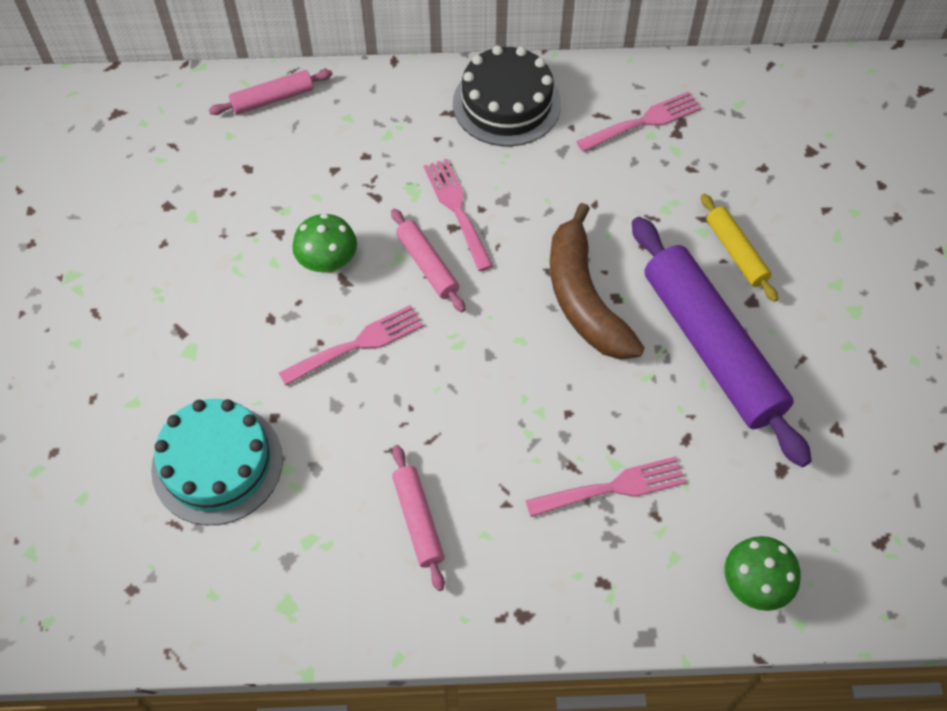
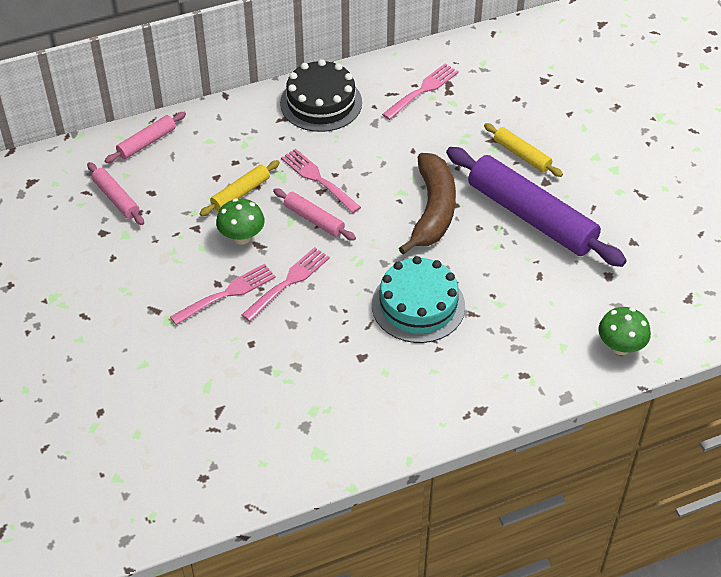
camera: 20 degrees left, 10 degrees down
turquoise cake [151,399,283,525] -> turquoise cake moved to [372,256,465,343]
pink rolling pin [392,445,445,591] -> pink rolling pin moved to [87,162,144,225]
pink fork [525,456,686,517] -> pink fork moved to [170,264,276,325]
brown banana [550,203,645,360] -> brown banana turned 135 degrees counterclockwise [399,153,456,255]
none -> yellow rolling pin [200,160,280,216]

